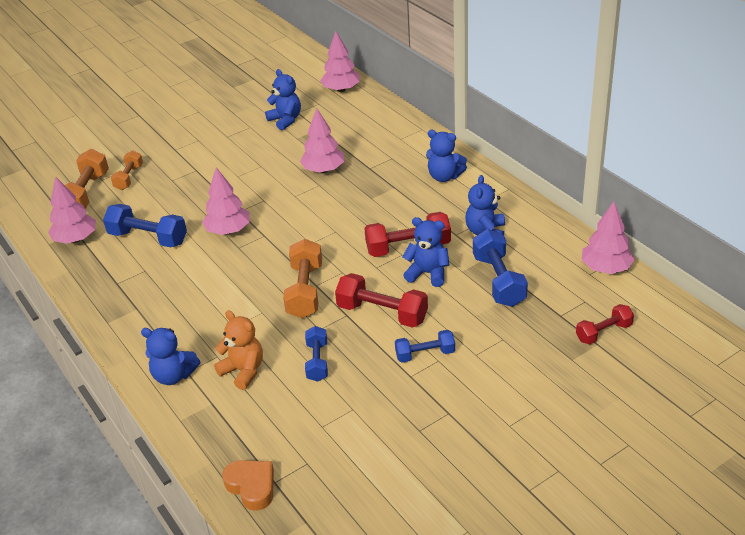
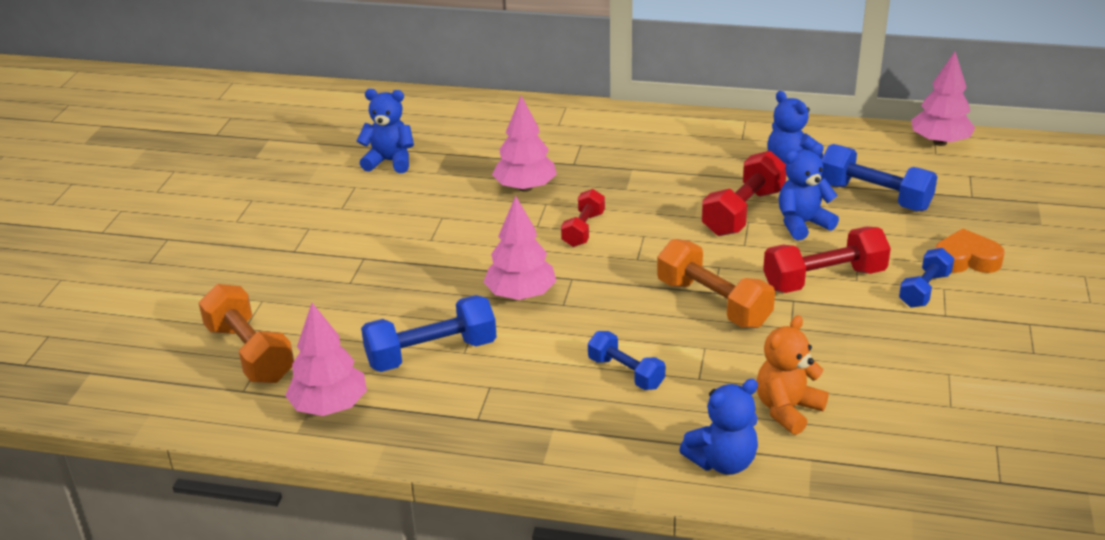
camera: 45 degrees left, 5 degrees down
orange dumbbell [111,150,143,190] -> none
orange teddy bear [214,310,263,390] -> orange teddy bear turned 45 degrees counterclockwise [756,315,829,435]
orange heart [222,460,274,511] -> orange heart moved to [935,229,1004,273]
blue dumbbell [305,326,328,382] -> blue dumbbell moved to [588,331,665,390]
pink tree [320,32,360,92] -> none
blue teddy bear [426,130,467,182] -> none
red dumbbell [576,304,634,344] -> red dumbbell moved to [561,189,605,247]

